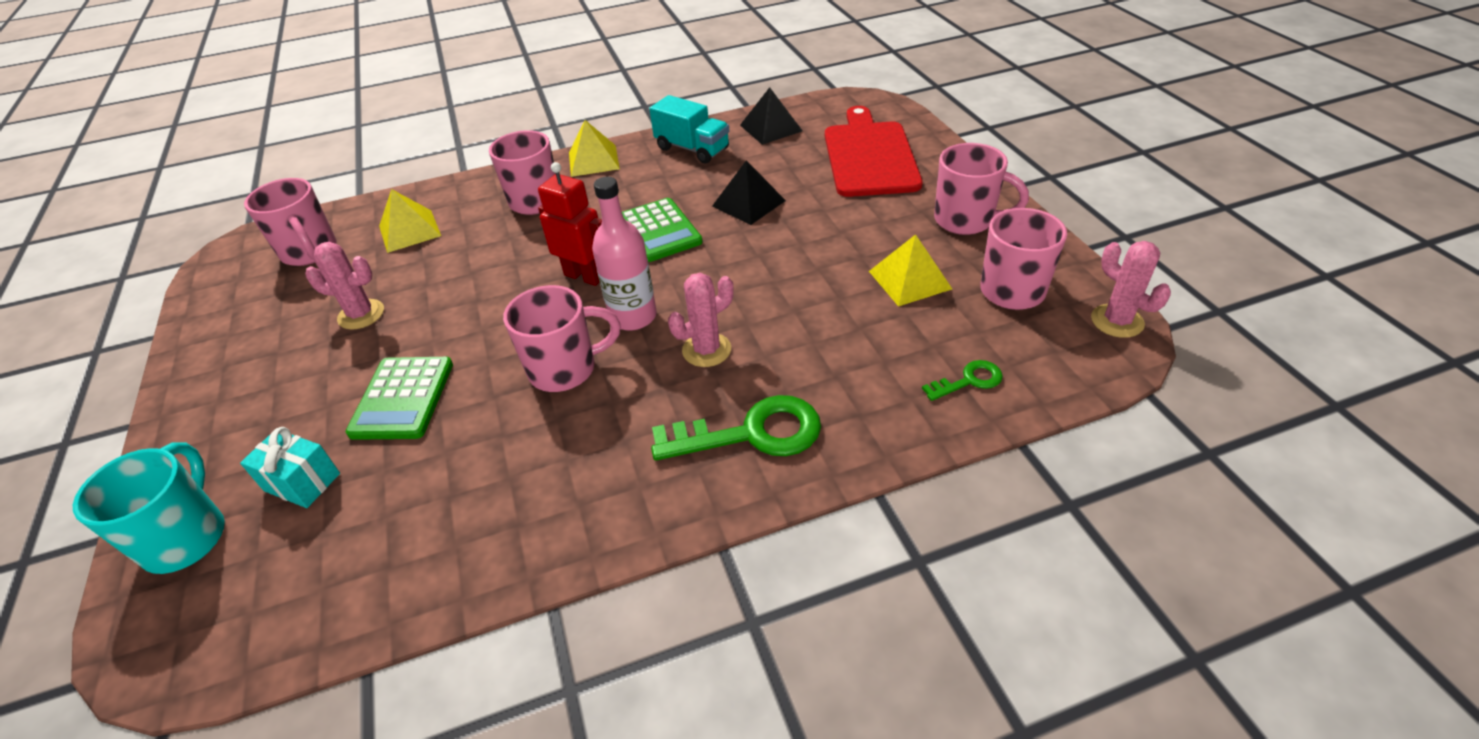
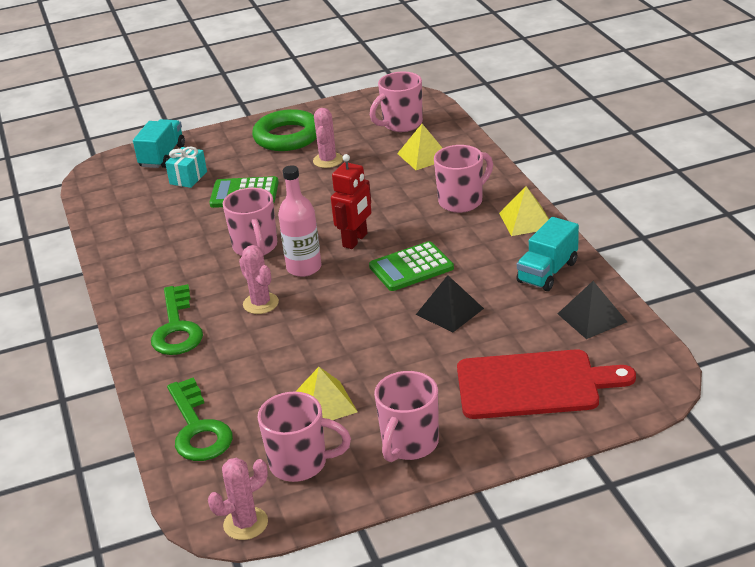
camera: 90 degrees right, 10 degrees down
turquoise mug [73,442,225,574] -> turquoise truck [133,119,185,168]
green key [922,360,1003,401] -> green key [167,378,233,461], size x1.94
none -> green ring [252,109,317,151]

